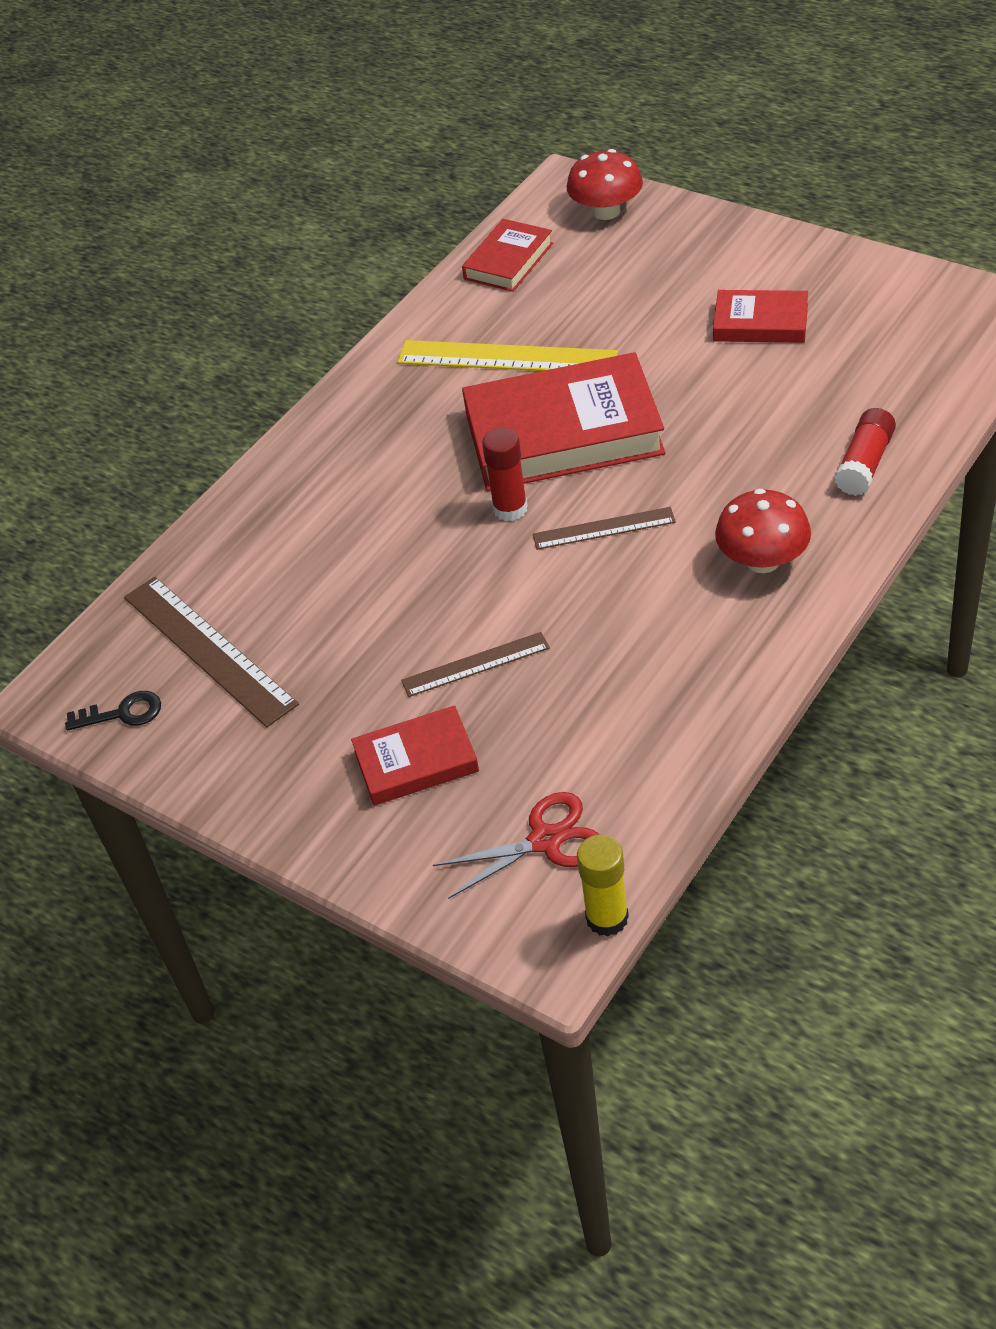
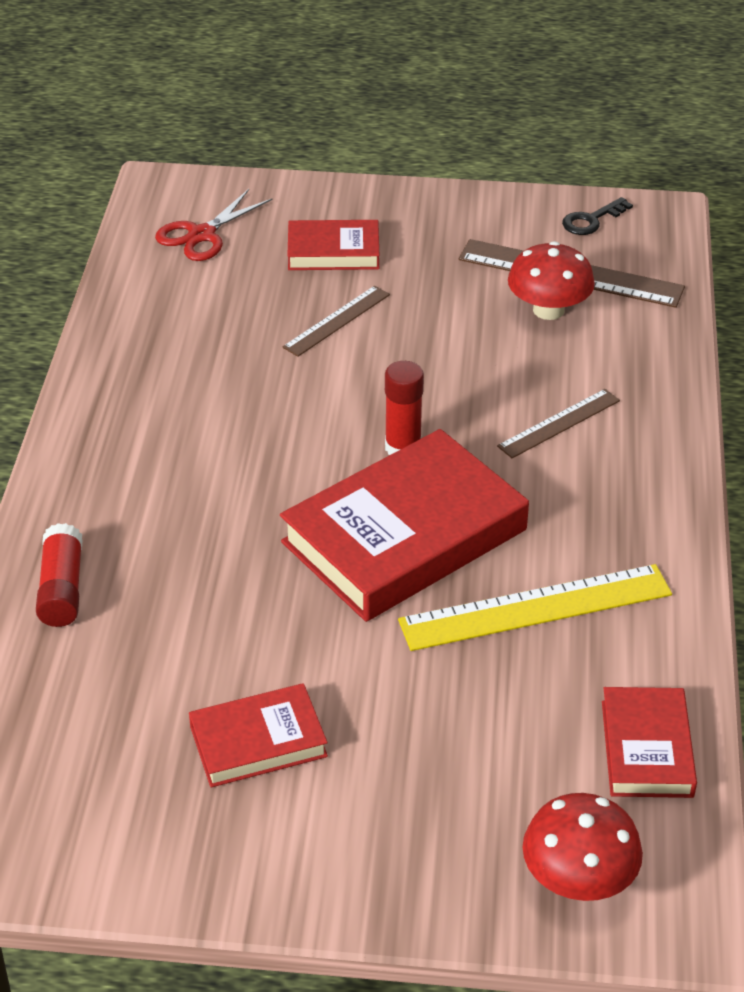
camera: 145 degrees right, 5 degrees down
red book [351,705,479,806] -> red book turned 45 degrees clockwise [287,220,379,270]
brown ruler [533,507,676,550] -> brown ruler moved to [497,389,620,458]
yellow glue stick [577,835,629,936] -> none
red mushroom [715,489,811,573] -> red mushroom moved to [508,241,595,320]

